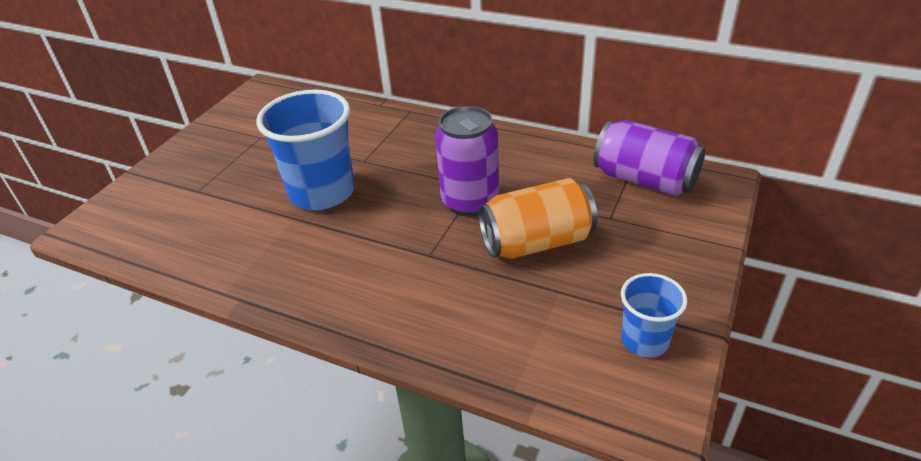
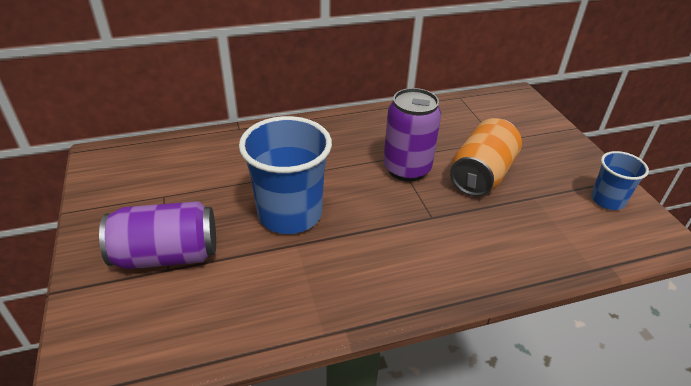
camera: 45 degrees left, 0 degrees up
purple can [594,120,705,196] -> purple can moved to [99,201,216,269]

